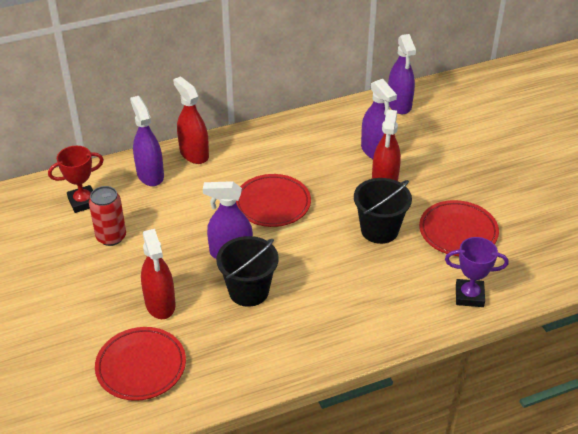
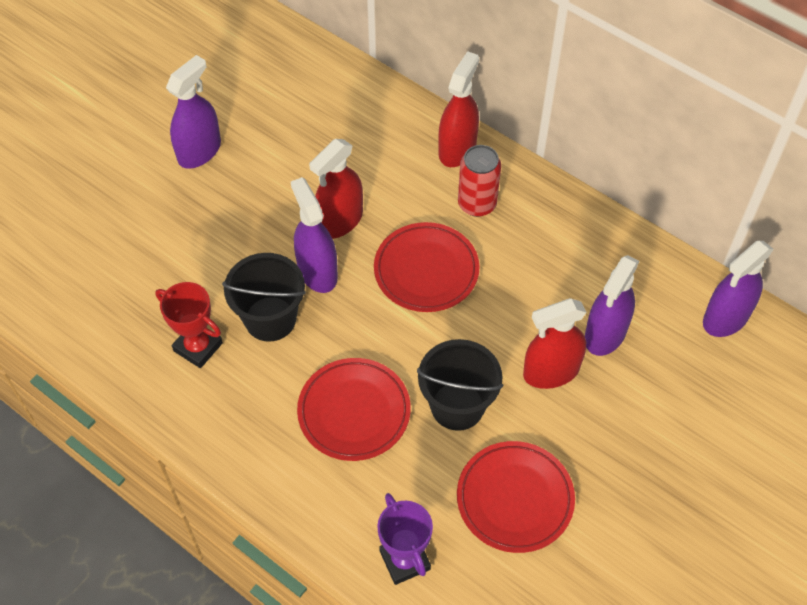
camera: 60 degrees right, 15 degrees up
red trophy [48,146,104,213] -> red trophy moved to [155,282,223,368]
red can [89,186,126,246] -> red can moved to [458,145,501,217]
red plate [95,327,186,401] -> red plate moved to [297,358,411,461]
purple spray bottle [130,96,164,186] -> purple spray bottle moved to [166,55,221,169]
red spray bottle [141,229,175,319] -> red spray bottle moved to [309,139,363,239]

